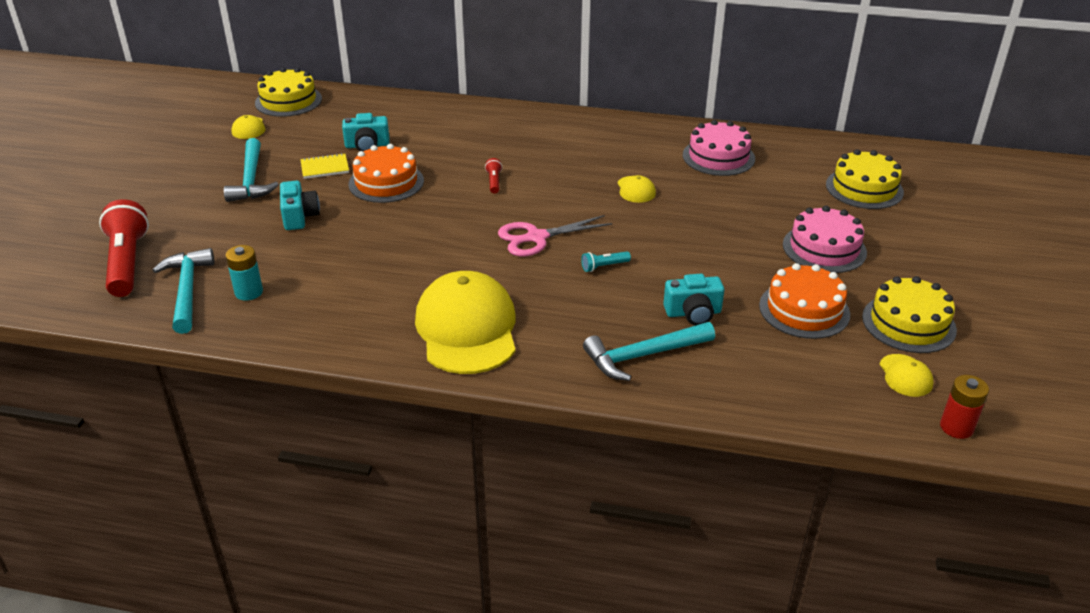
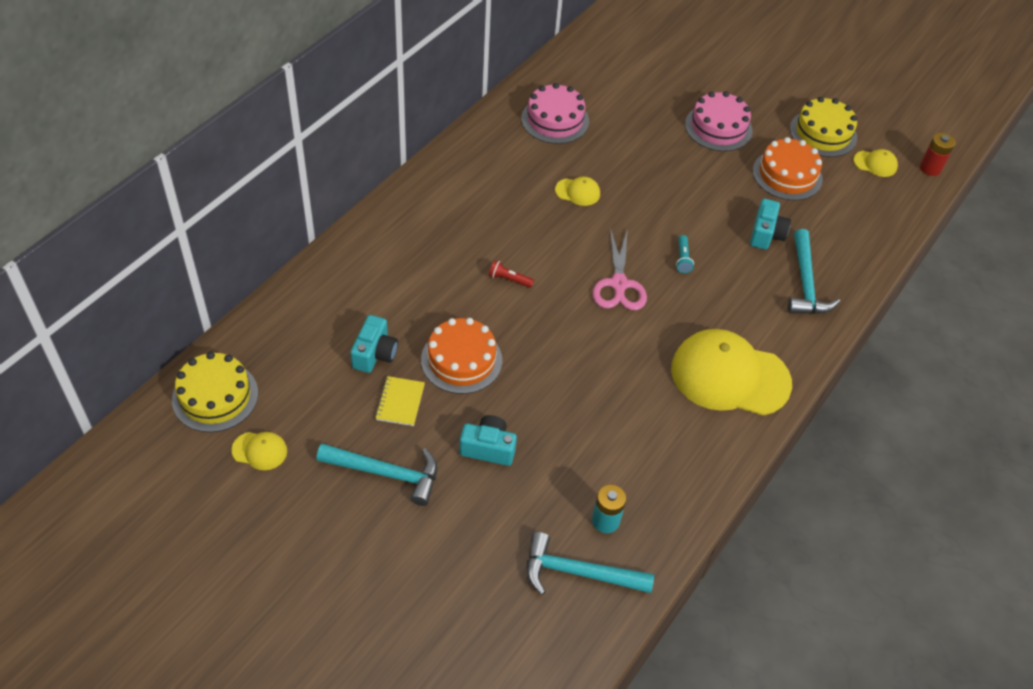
camera: 70 degrees left, 15 degrees up
red flashlight [99,199,149,297] -> none
yellow cake [826,149,904,209] -> none

